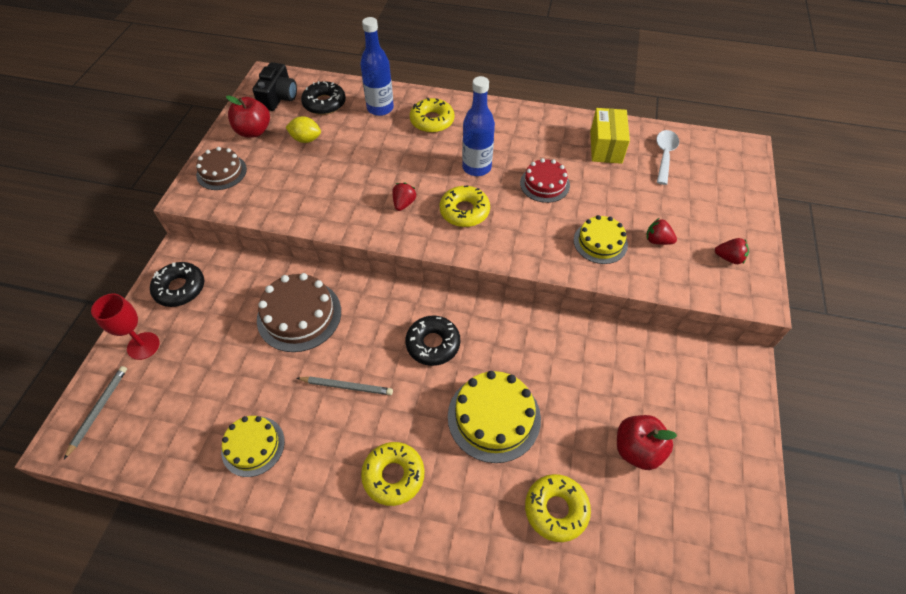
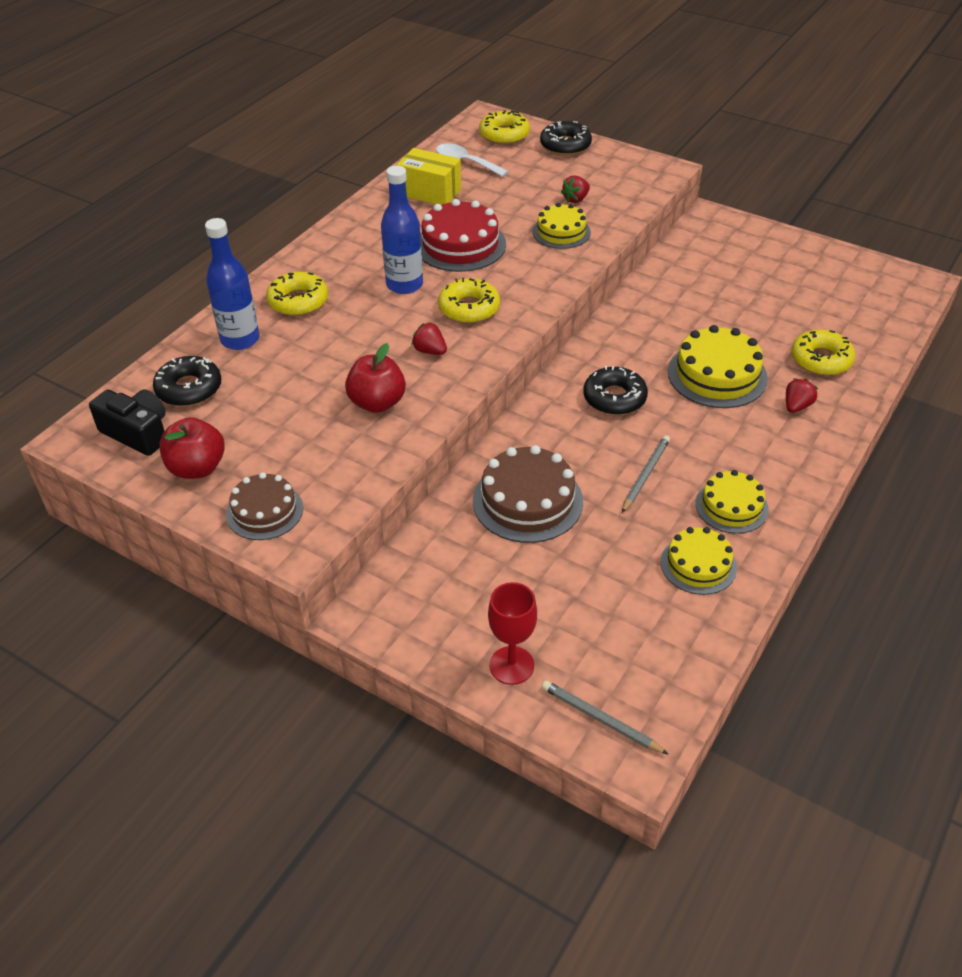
camera: 70 degrees left, 10 degrees down
black donut [150,262,204,307] -> black donut moved to [540,121,592,156]
yellow lemon [285,116,321,143] -> none
yellow donut [361,442,425,506] -> yellow donut moved to [479,110,530,145]
red cake [520,158,570,203] -> red cake [420,199,506,272], size x1.54
red apple [617,415,677,470] -> red apple moved to [345,343,406,413]
red strawberry [715,238,749,264] -> red strawberry moved to [786,378,818,413]
none -> yellow cake [695,470,769,534]

